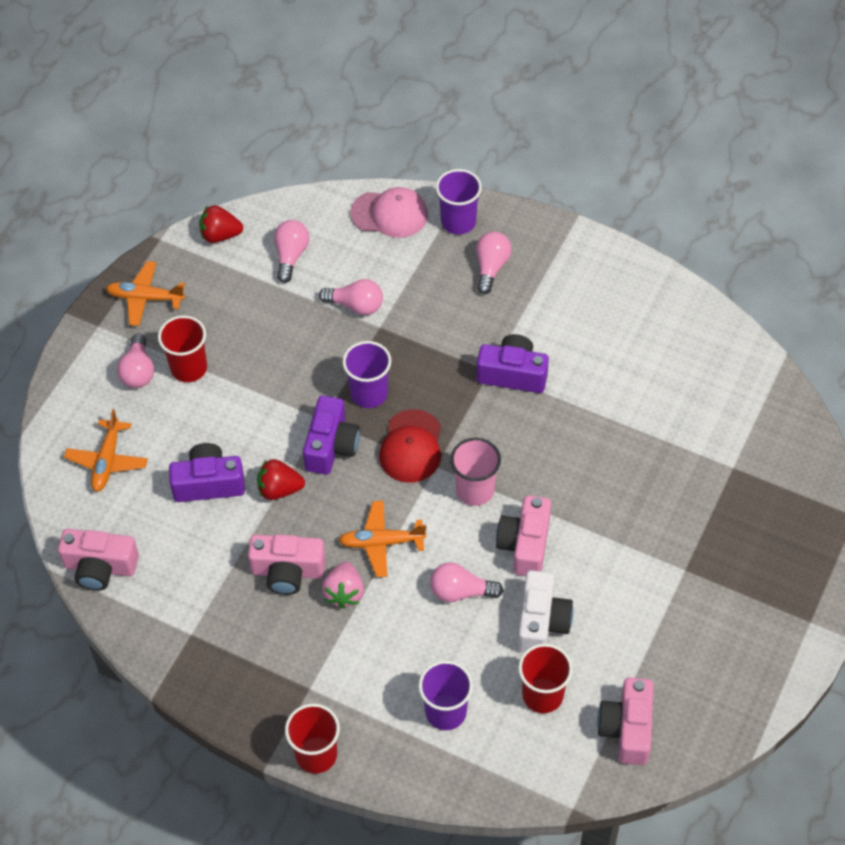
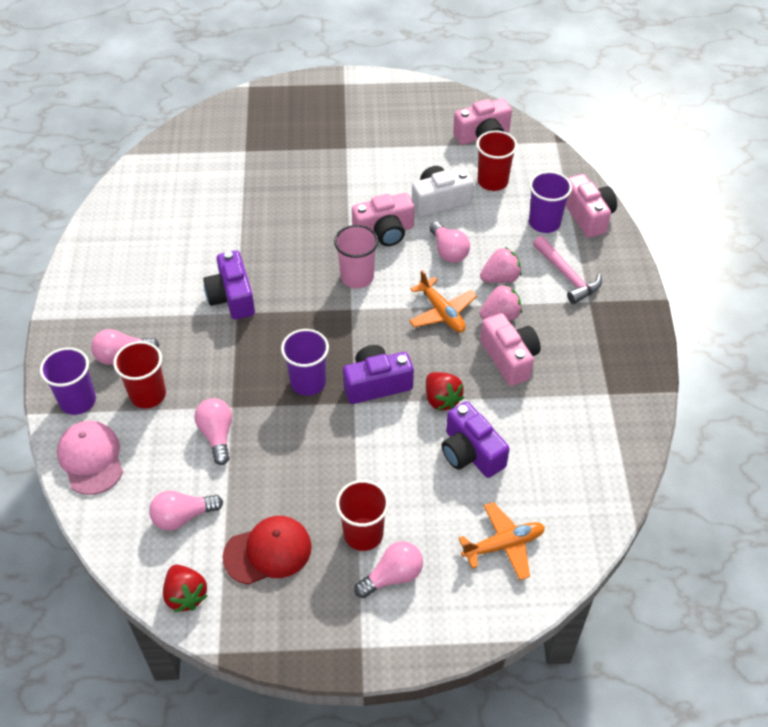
camera: 120 degrees left, 5 degrees down
pink camera [58,529,139,591] -> pink camera moved to [565,174,617,238]
orange plane [106,261,185,326] -> none
red cup [285,703,340,774] -> red cup moved to [113,341,166,408]
red cap [379,409,441,483] -> red cap moved to [223,516,312,585]
none -> pink strawberry [480,247,522,283]
none -> pink hammer [533,236,602,304]

